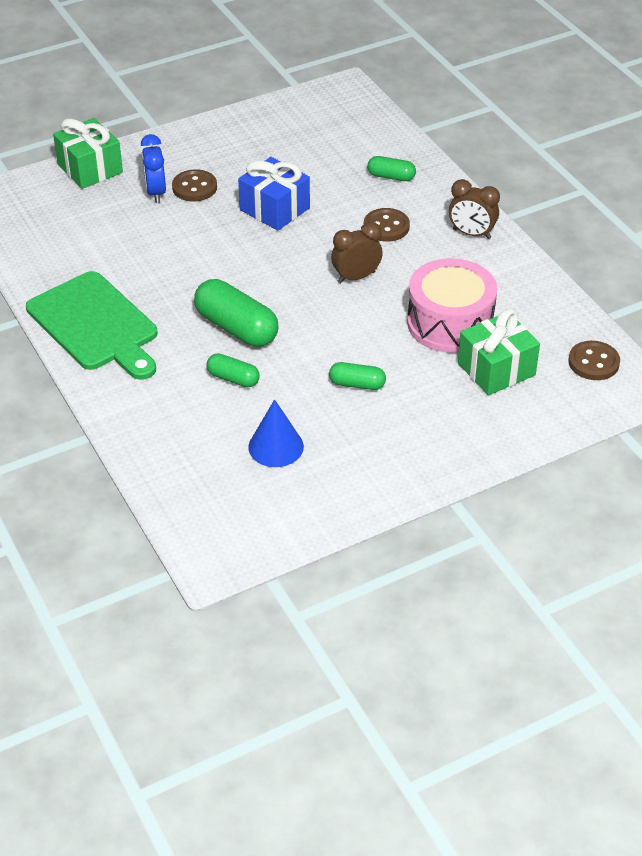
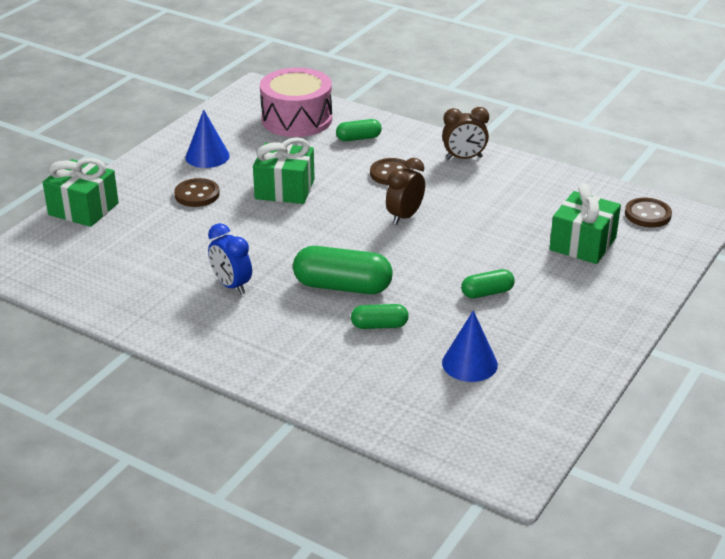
camera: 30 degrees left, 10 degrees down
green cutting board [26,271,158,380] -> none
blue clock [141,134,166,203] -> blue clock moved to [208,223,252,295]
blue gift [238,157,310,231] -> green gift [253,137,315,204]
pink drum [407,258,497,353] -> pink drum moved to [260,68,332,137]
none -> blue cone [185,109,230,168]

